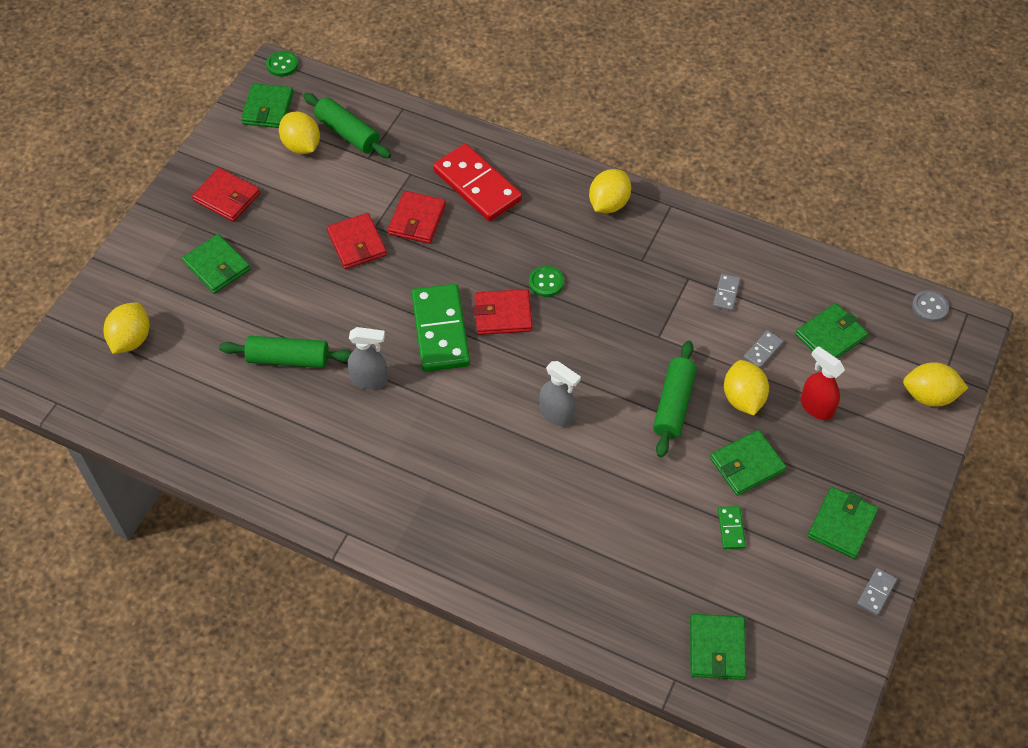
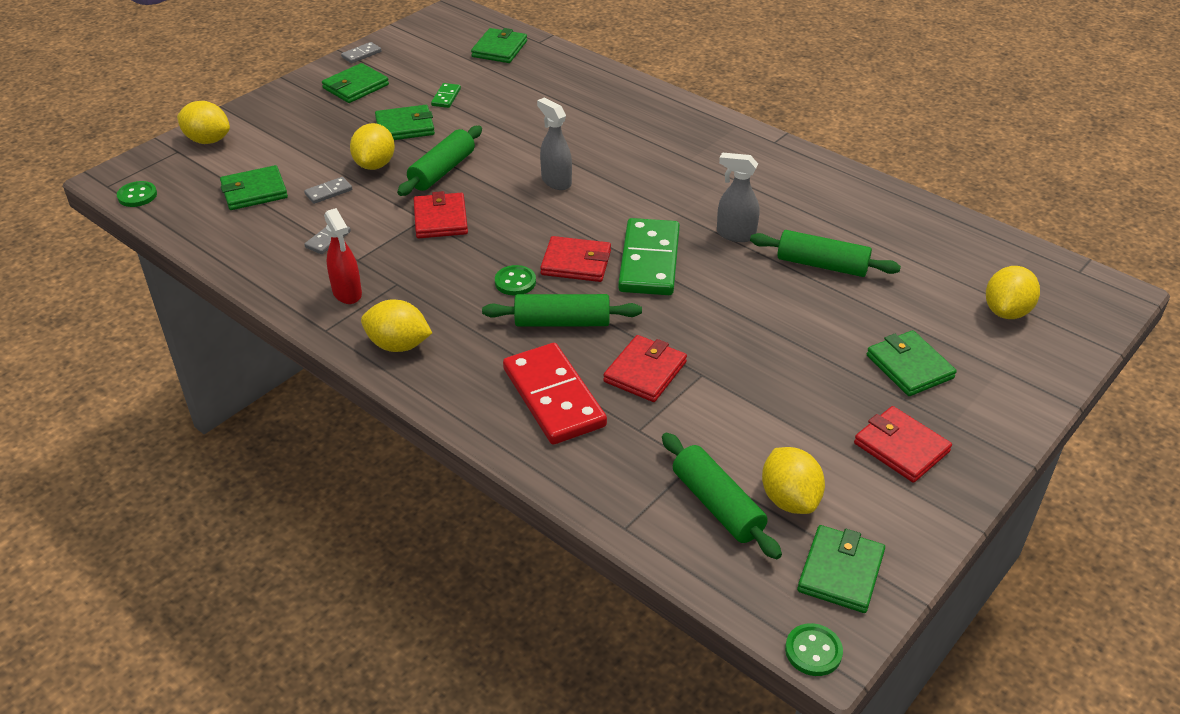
camera: 165 degrees left, 15 degrees down
red wallet [327,213,387,269] -> red wallet moved to [414,191,468,238]
yellow lemon [589,169,631,213] -> yellow lemon turned 60 degrees clockwise [361,299,432,352]
red spray bottle [800,346,845,420] -> red spray bottle moved to [324,208,362,304]
grey button [912,290,949,322] -> green button [117,181,157,207]
none -> green rolling pin [482,294,642,327]

